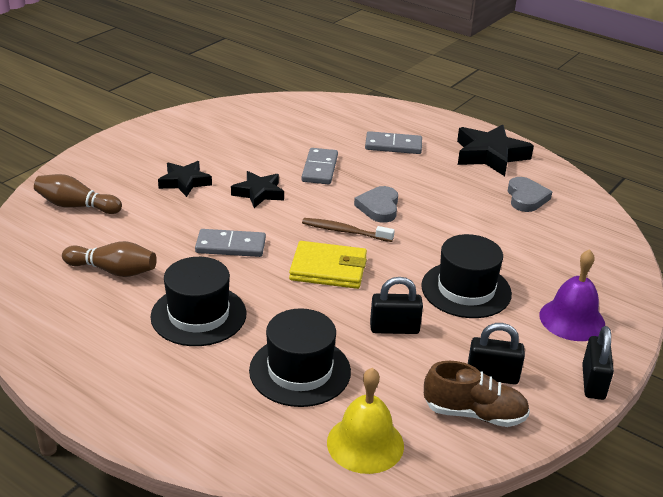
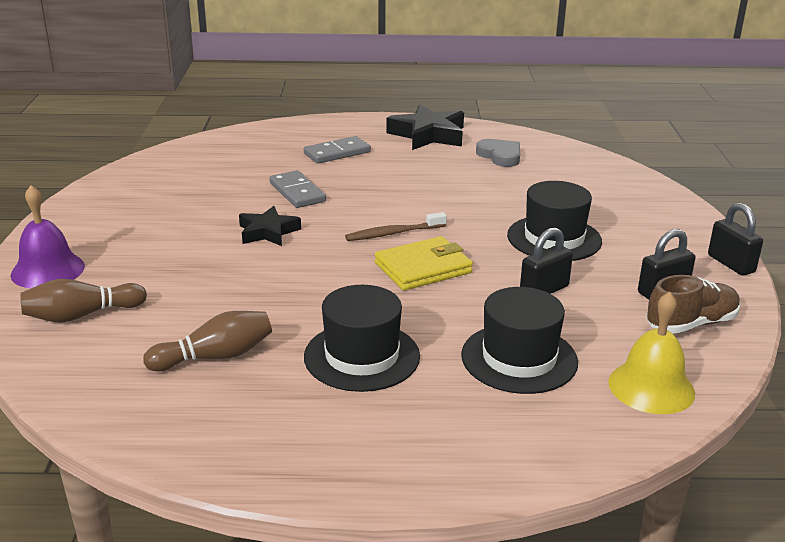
camera: 35 degrees left, 5 degrees down
black star [158,161,212,197] -> none
grey domino [195,229,266,257] -> none
grey heart [354,186,398,223] -> none
purple bell [539,249,605,341] -> purple bell moved to [10,185,85,288]

